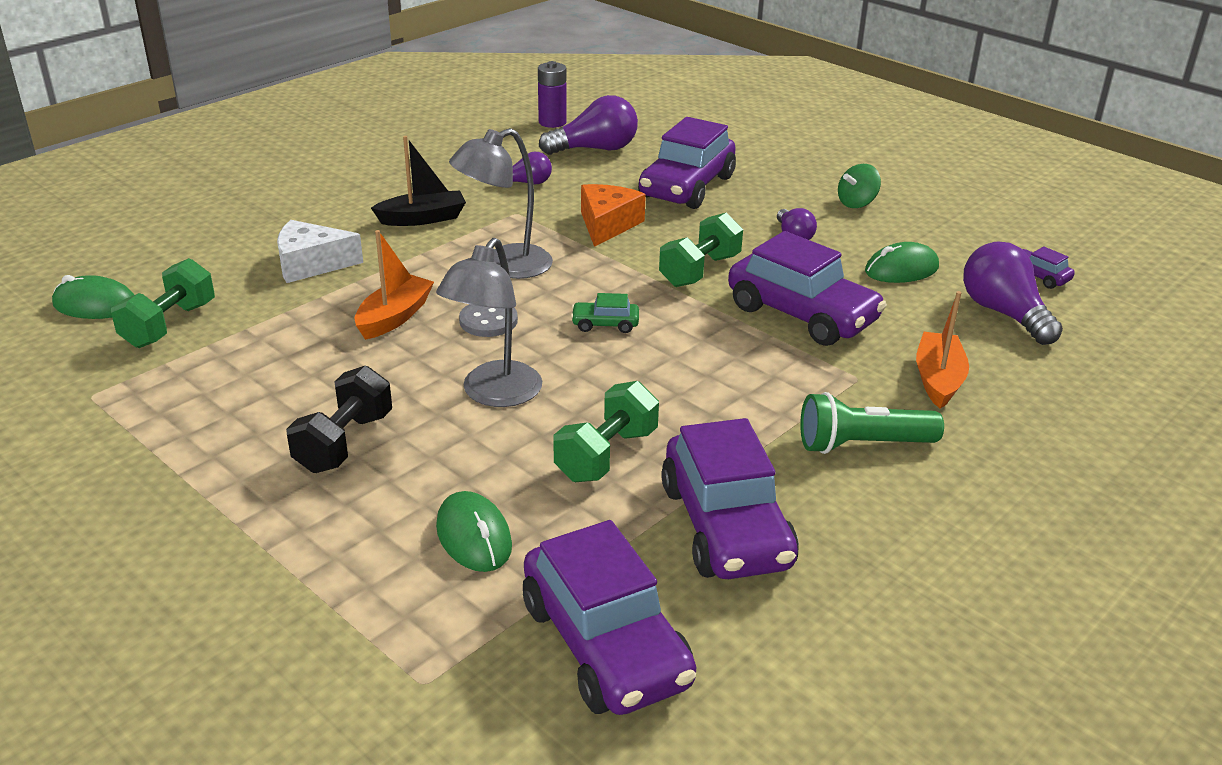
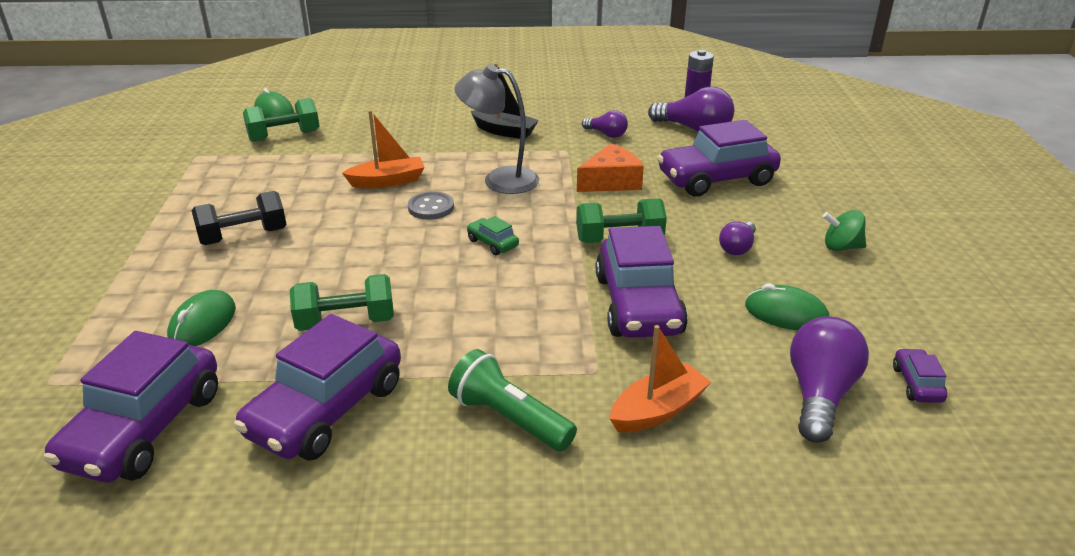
camera: 45 degrees right, 0 degrees up
white cheese [277,220,363,283] -> none
grey lamp [436,238,542,407] -> none

